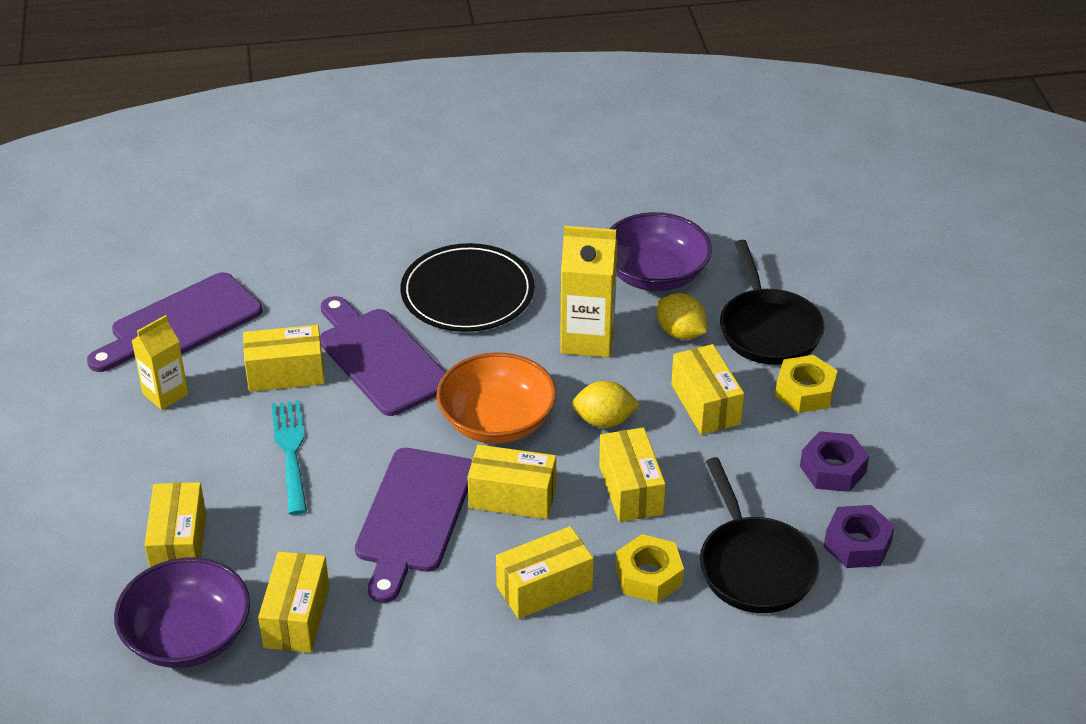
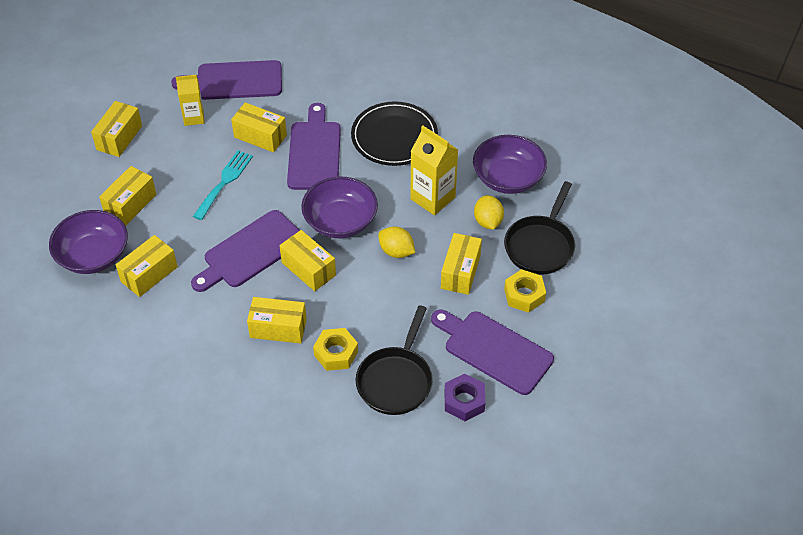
camera: 35 degrees right, 10 degrees up
orange bowl [436,352,556,444] -> purple bowl [301,176,378,238]
yellow box [599,427,666,522] -> yellow box moved to [91,101,142,157]
purple nut [800,431,869,492] -> purple cutting board [431,309,554,395]

